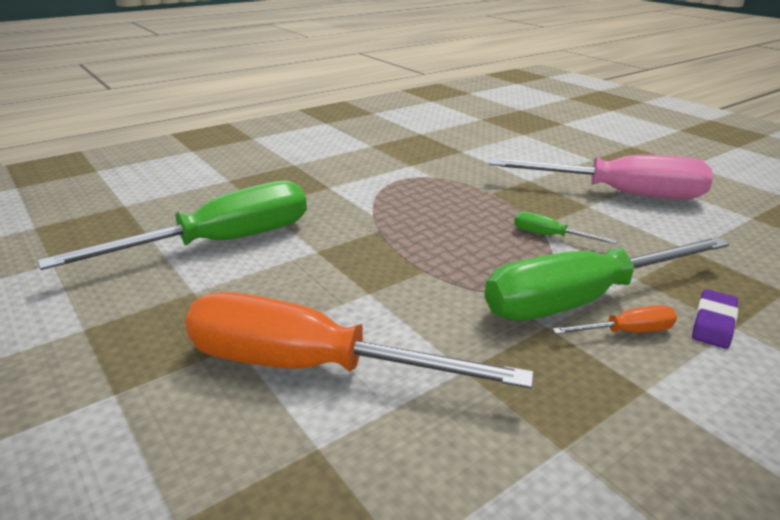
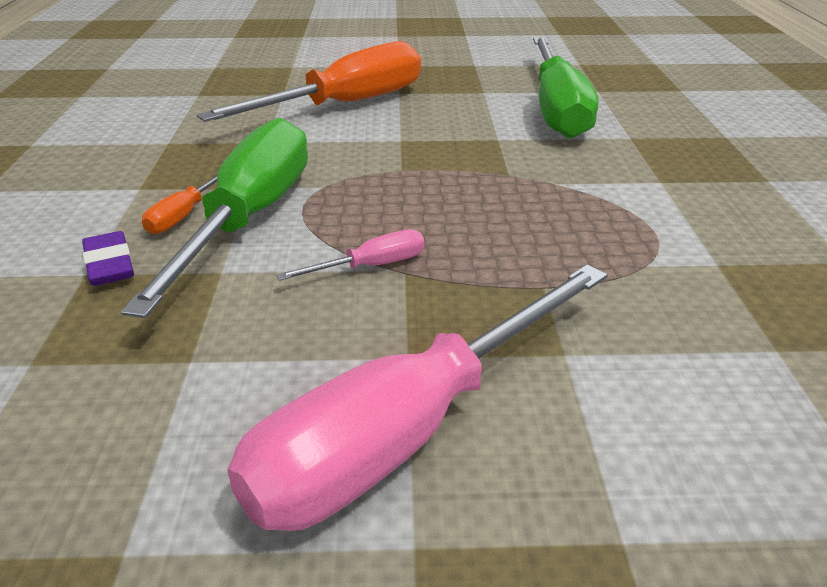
camera: 125 degrees right, 5 degrees up
green screwdriver [514,212,617,244] -> pink screwdriver [276,229,424,281]

